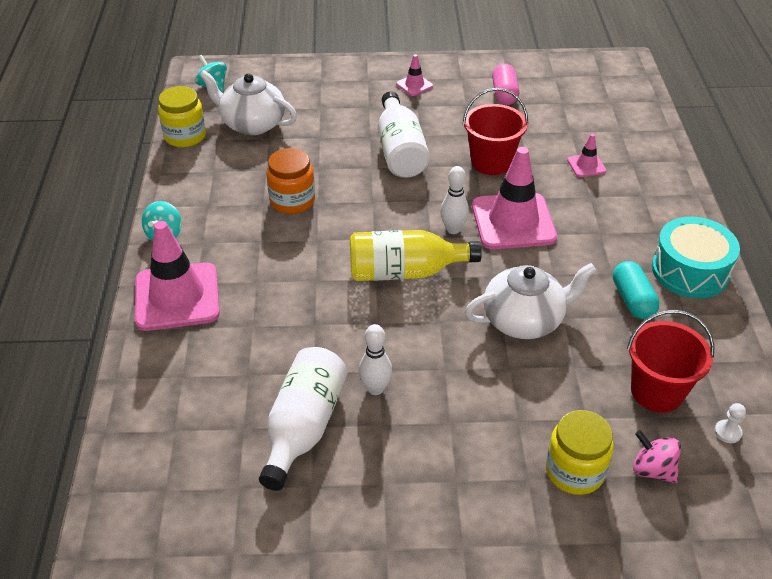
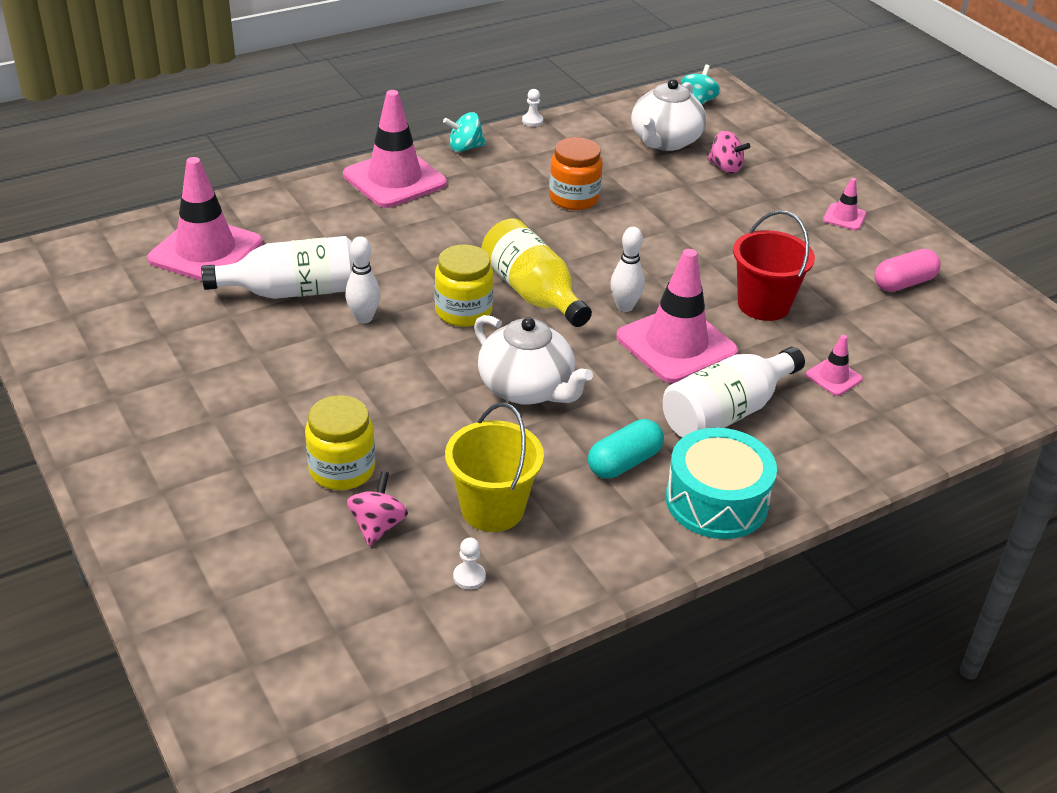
camera: 60 degrees right, 5 degrees down
yellow jar [158,86,206,148] -> yellow jar moved to [435,244,493,327]
white teapot [199,70,297,135] -> white teapot turned 150 degrees counterclockwise [631,79,706,151]
white bottle [378,91,430,178] -> white bottle moved to [663,347,805,437]
red bucket [627,310,715,413] -> yellow bucket [445,402,544,532]
none -> pink traffic cone [147,157,263,281]
none -> white pawn [522,89,543,127]
none -> pink spinning top [707,131,750,174]

